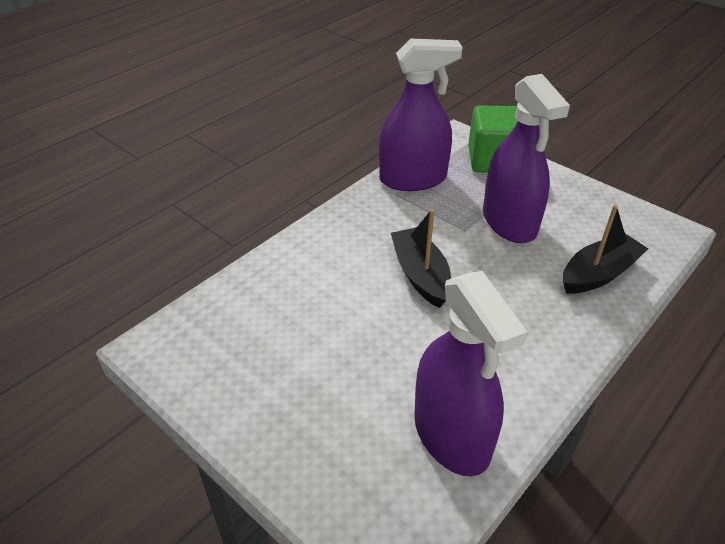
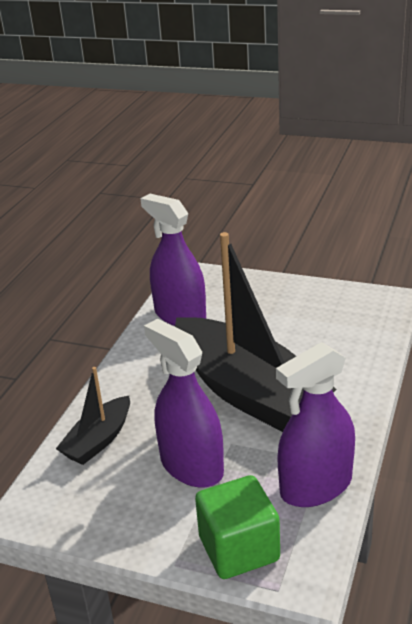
camera: 160 degrees right, 10 degrees down
black boat [391,209,451,308] -> black boat [175,232,336,432], size x2.15

